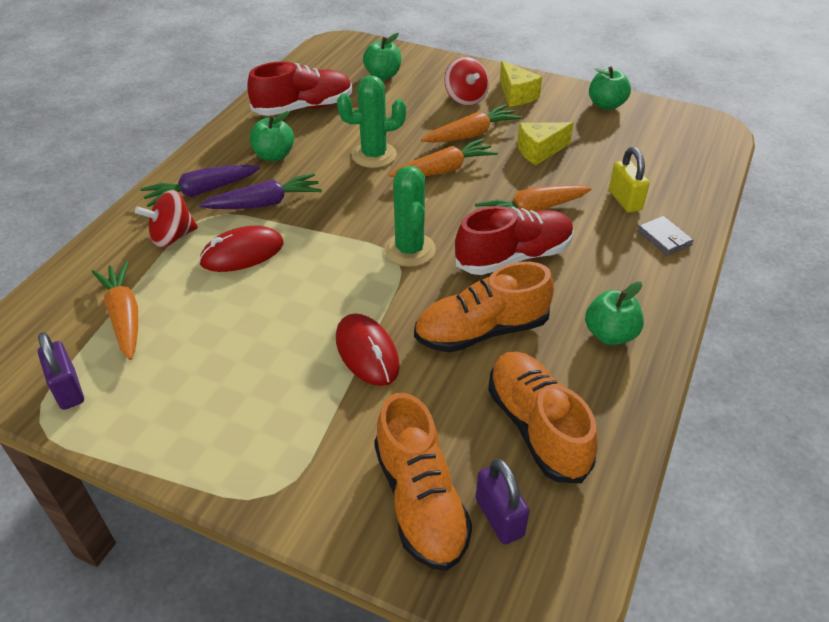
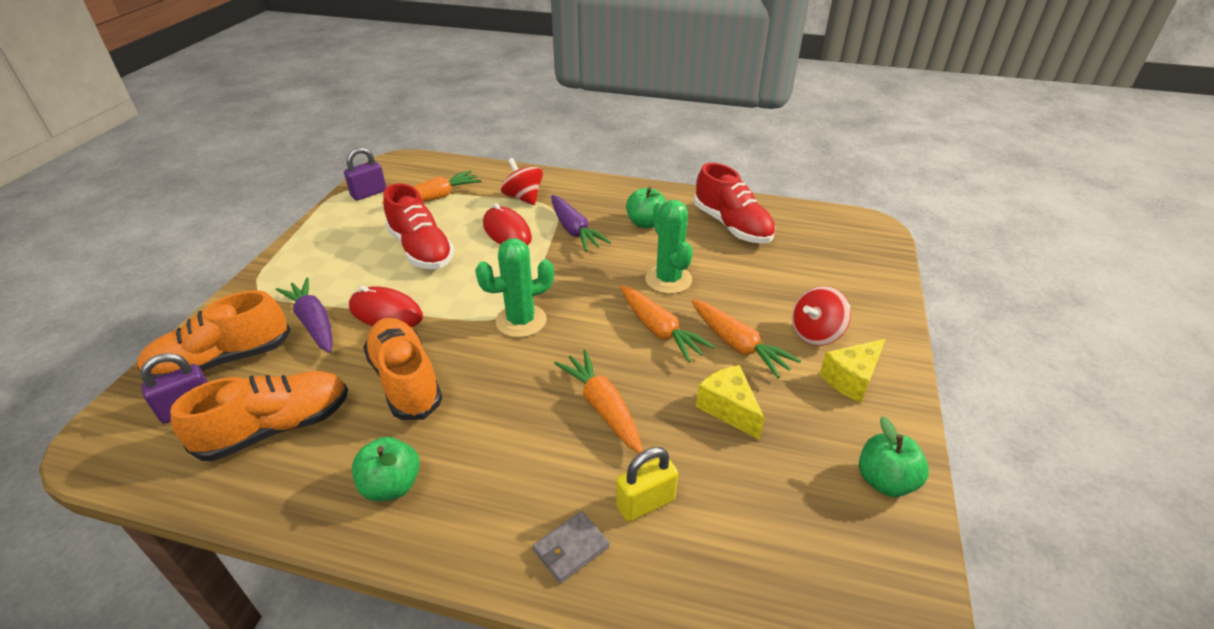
camera: 80 degrees right, 5 degrees down
purple carrot [140,165,260,207] -> purple carrot moved to [276,277,333,353]
red mouse [336,313,400,386] -> red mouse turned 60 degrees clockwise [349,286,423,327]
green apple [363,33,401,80] -> none
red shoe [455,206,574,275] -> red shoe moved to [383,183,454,269]

